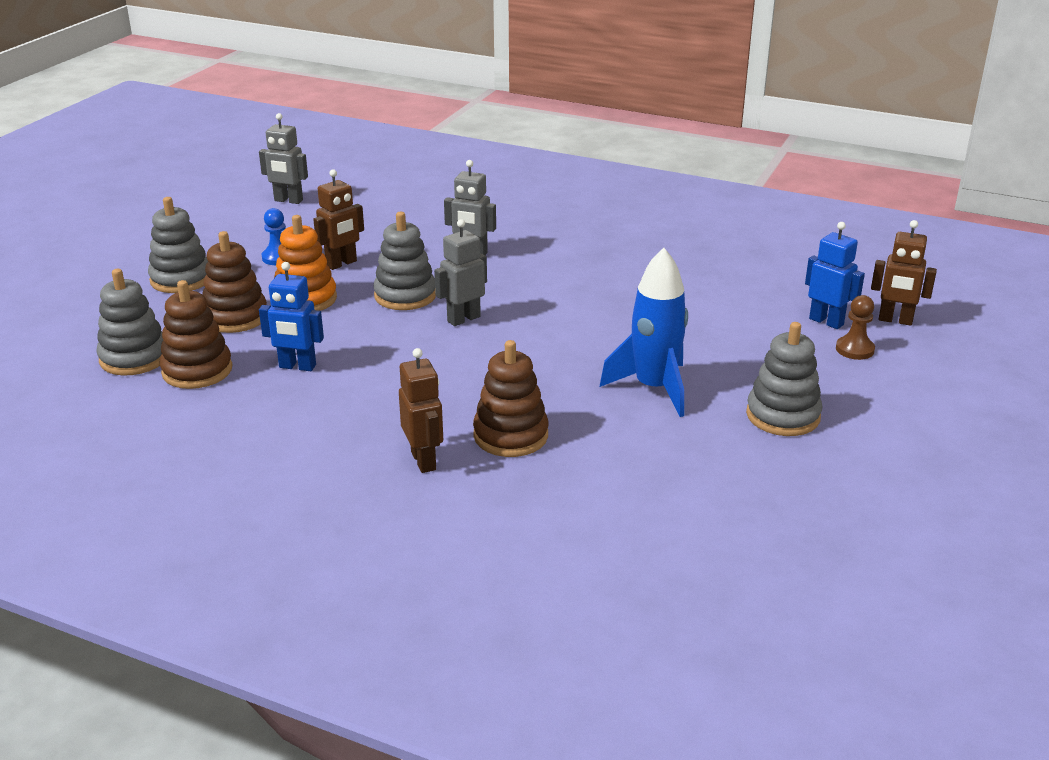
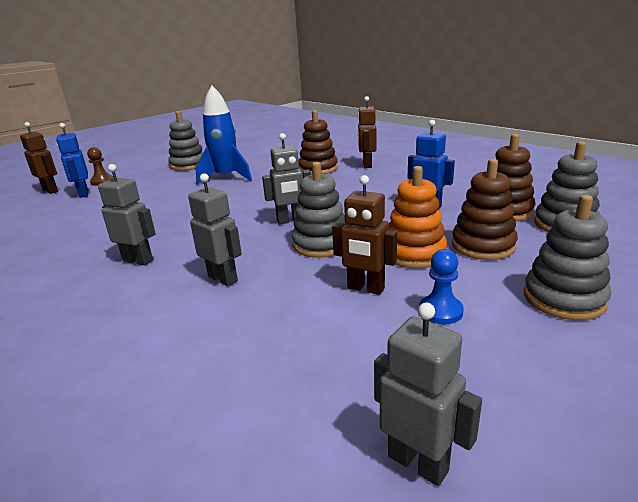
camera: 155 degrees left, 5 degrees down
brown robot [313,169,364,270] -> brown robot turned 135 degrees counterclockwise [332,175,397,295]
none -> grey robot [98,164,156,265]

